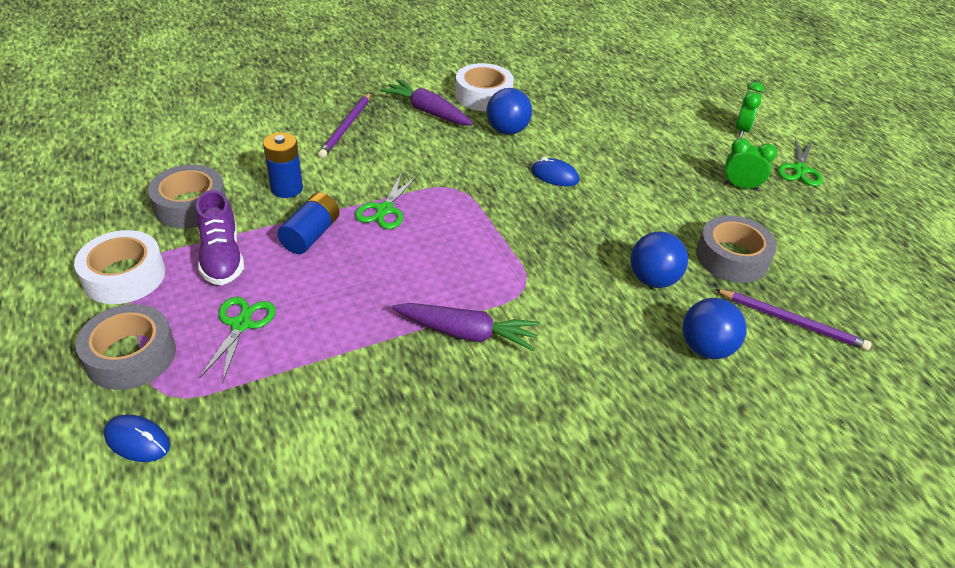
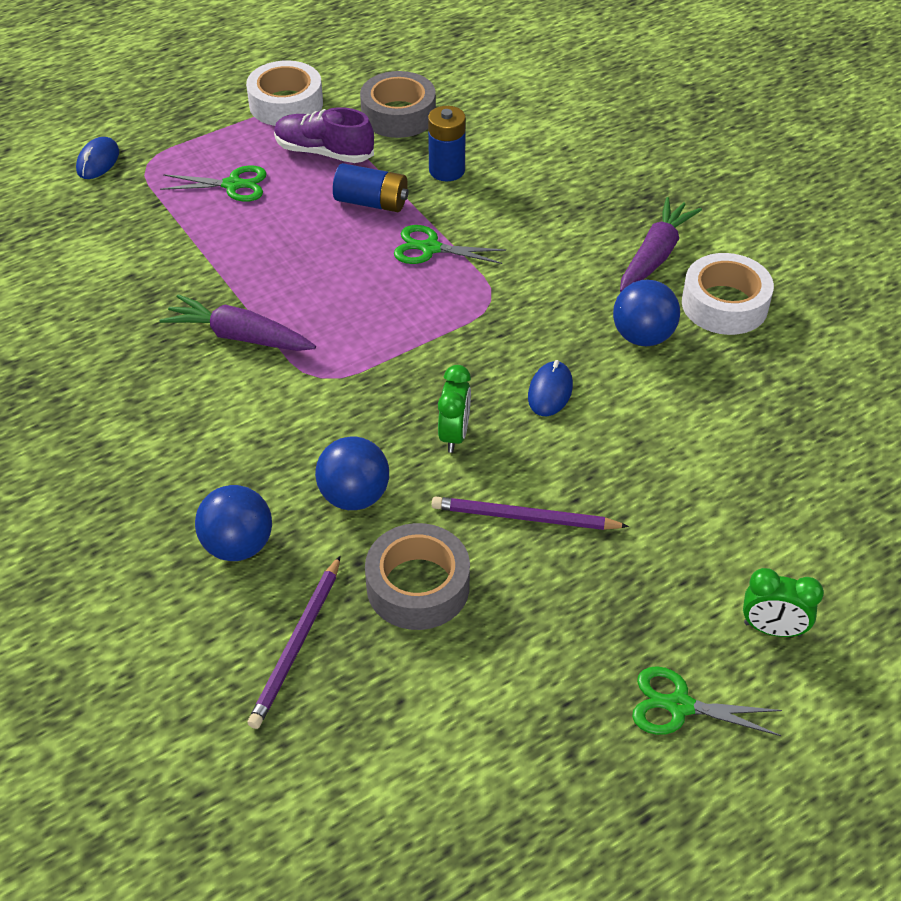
camera: 85 degrees right, 5 degrees up
grey tape [75,304,176,390] -> none
purple shoe [196,190,244,285] -> purple shoe turned 45 degrees clockwise [274,107,374,163]
purple pencil [318,93,371,158] -> purple pencil moved to [432,496,629,530]
purple carrot [392,303,540,351] -> purple carrot turned 105 degrees clockwise [160,294,316,351]
green clock [724,138,777,191] -> green clock moved to [438,365,471,453]

